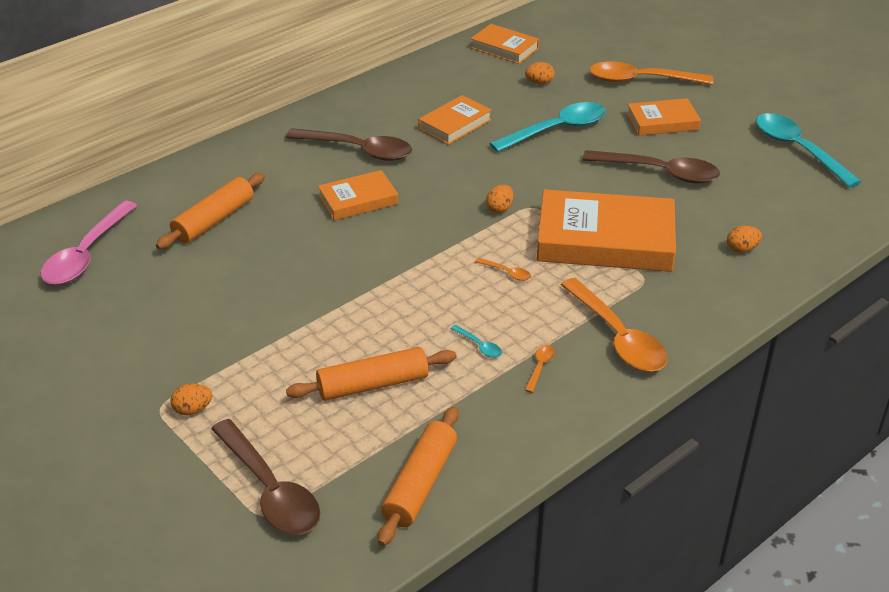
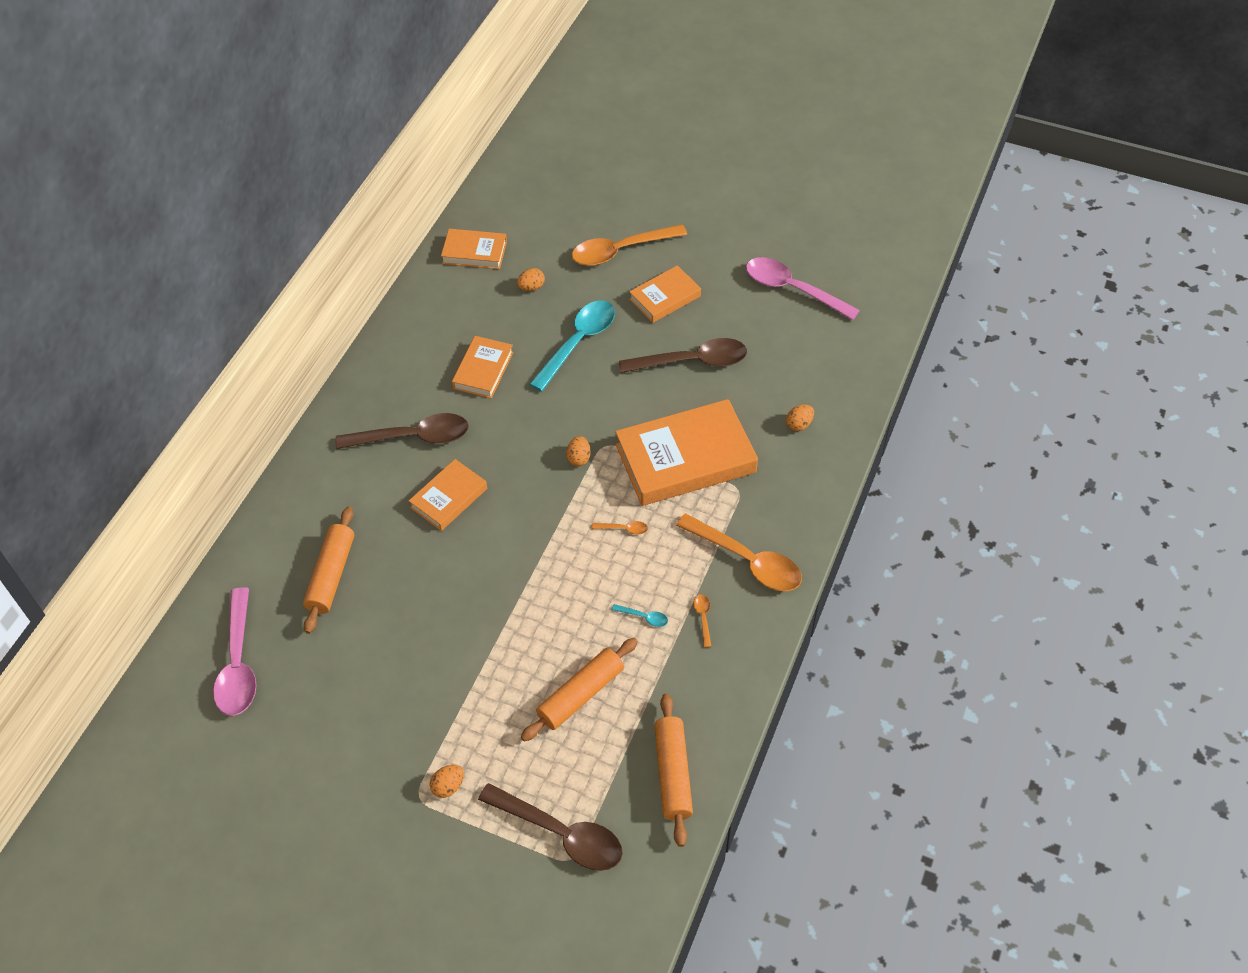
camera: 25 degrees left, 15 degrees up
turquoise spoon [756,113,861,188] -> pink spoon [746,257,860,320]

